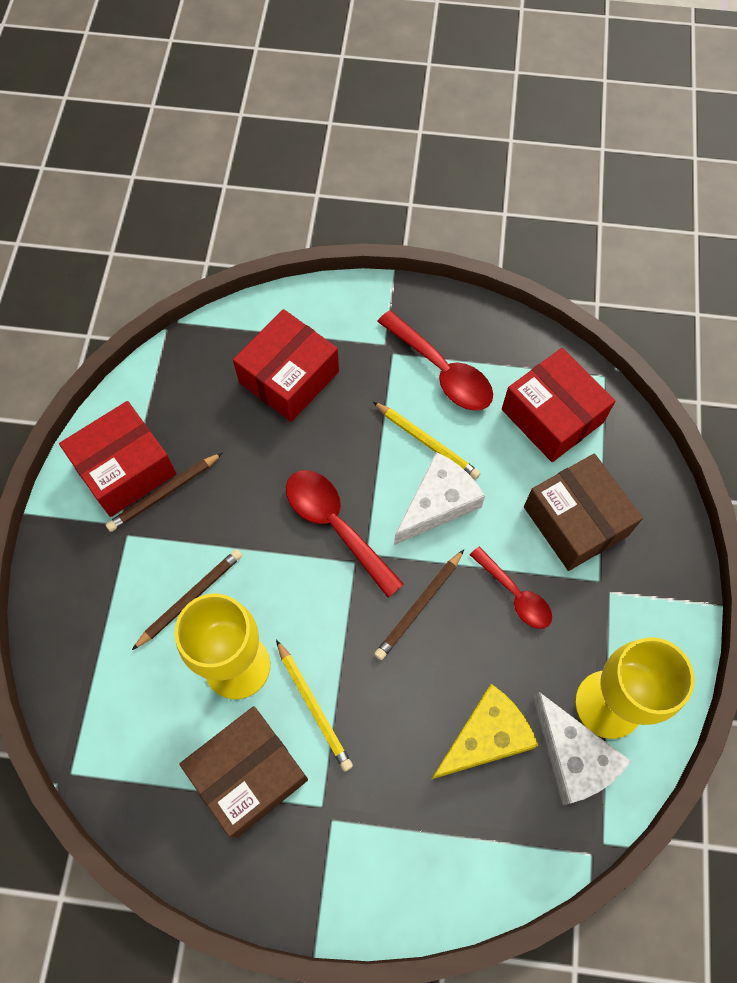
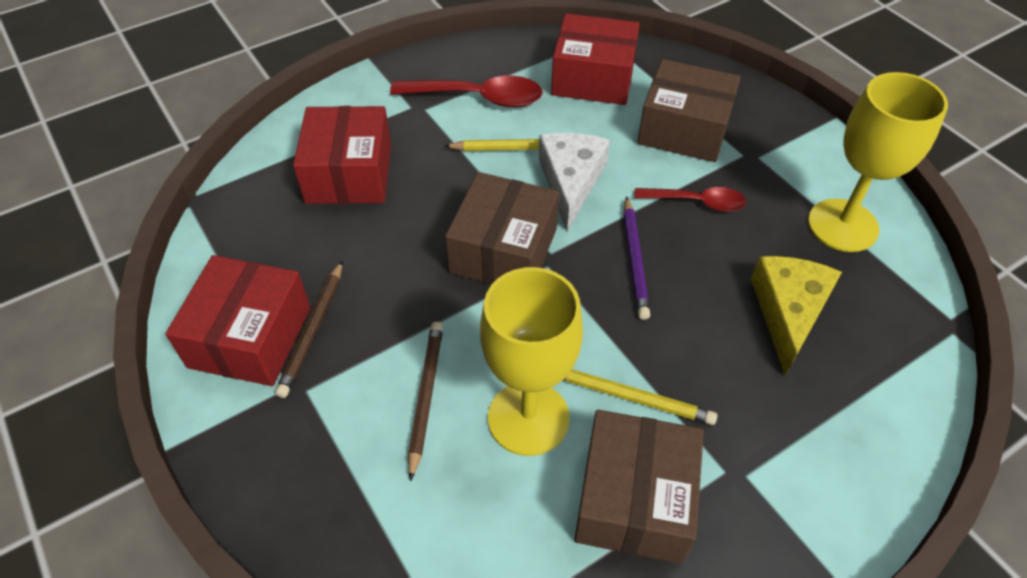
camera: 40 degrees left, 15 degrees down
red spoon [286,470,404,598] -> brown box [445,172,559,285]
brown pencil [374,549,464,660] -> purple pencil [623,196,650,320]
white cheese [533,692,631,805] -> none

